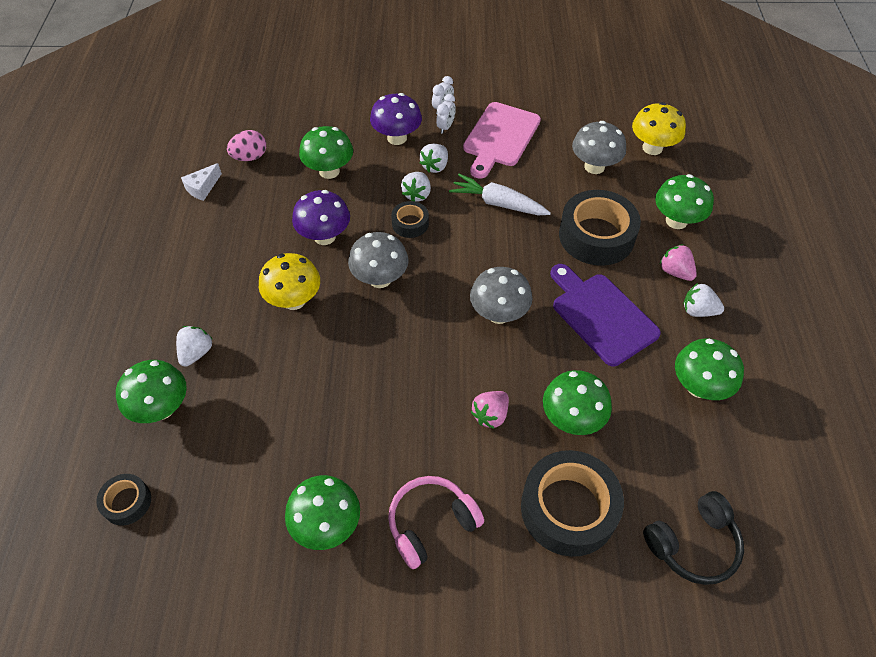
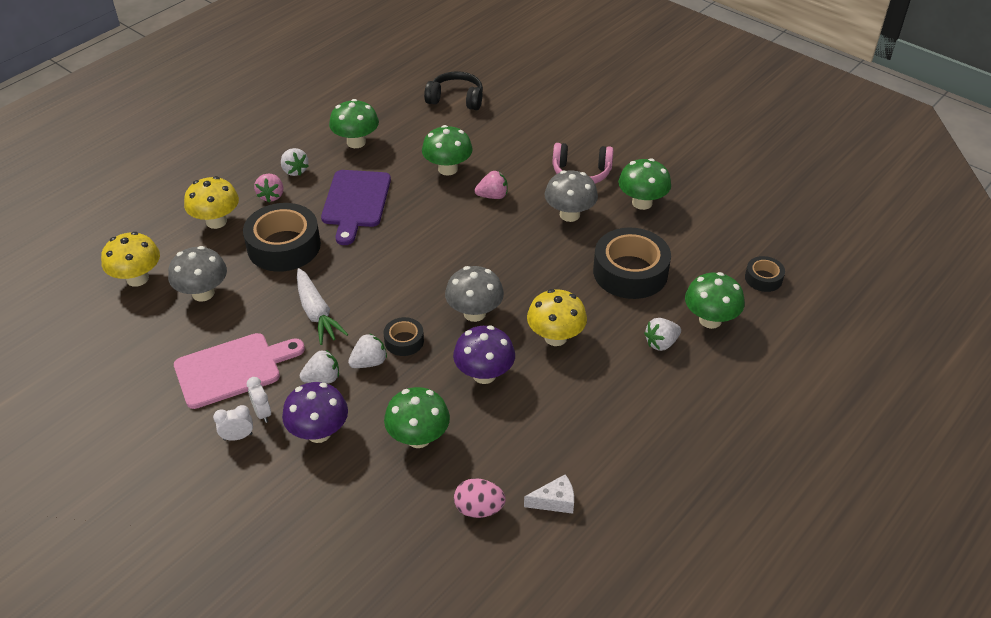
camera: 140 degrees left, 10 degrees down
white clock [436,94,456,134] -> white clock turned 90 degrees counterclockwise [247,377,271,423]
grey mushroom [470,267,532,324] -> grey mushroom moved to [545,170,598,222]
black tape [521,450,624,557] -> black tape moved to [593,228,671,299]
green mushroom [655,174,714,229] -> yellow mushroom [184,176,239,229]

